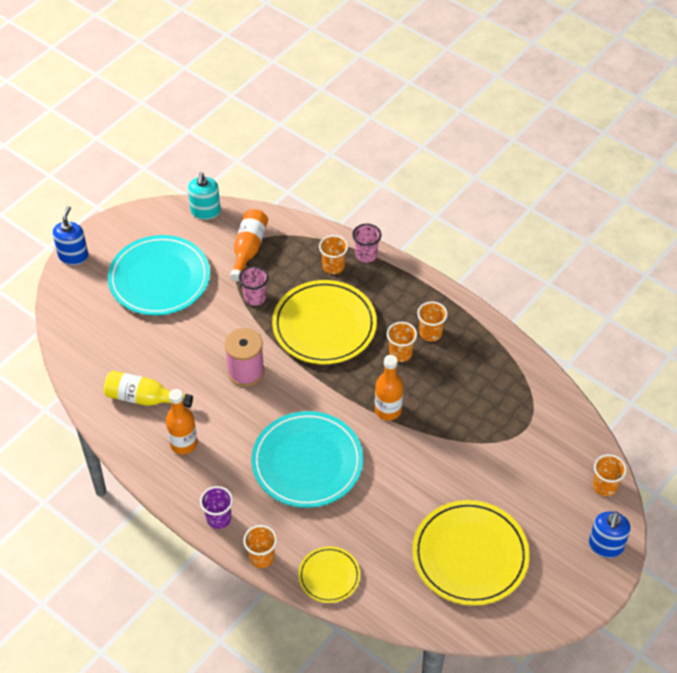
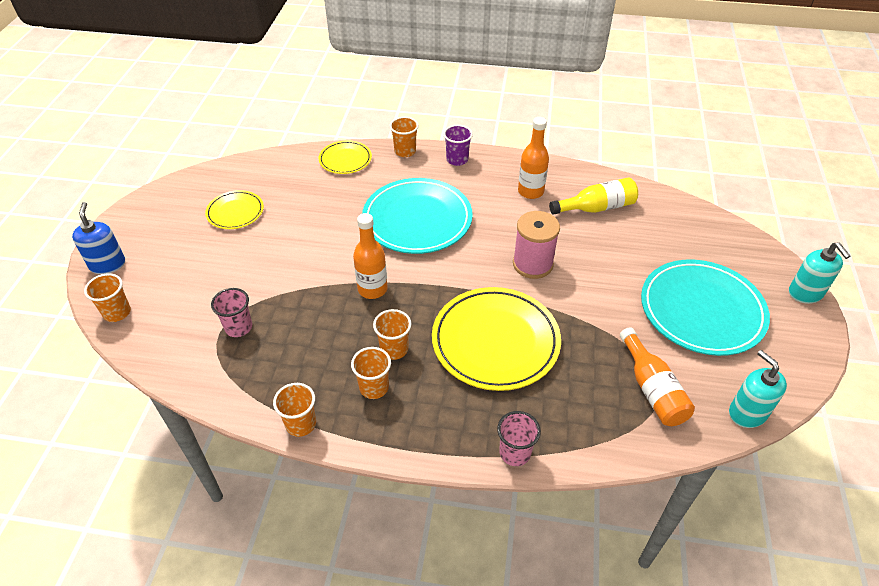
camera: 150 degrees right, 5 degrees down
blue soap dispenser [53,206,88,265] -> turquoise soap dispenser [789,242,850,304]
pink cup [239,266,268,306] -> pink cup moved to [211,288,252,337]
orange cup [319,235,348,274] -> orange cup moved to [273,383,316,437]
yellow plate [412,500,530,606] -> yellow plate [205,190,264,229], size x0.53

